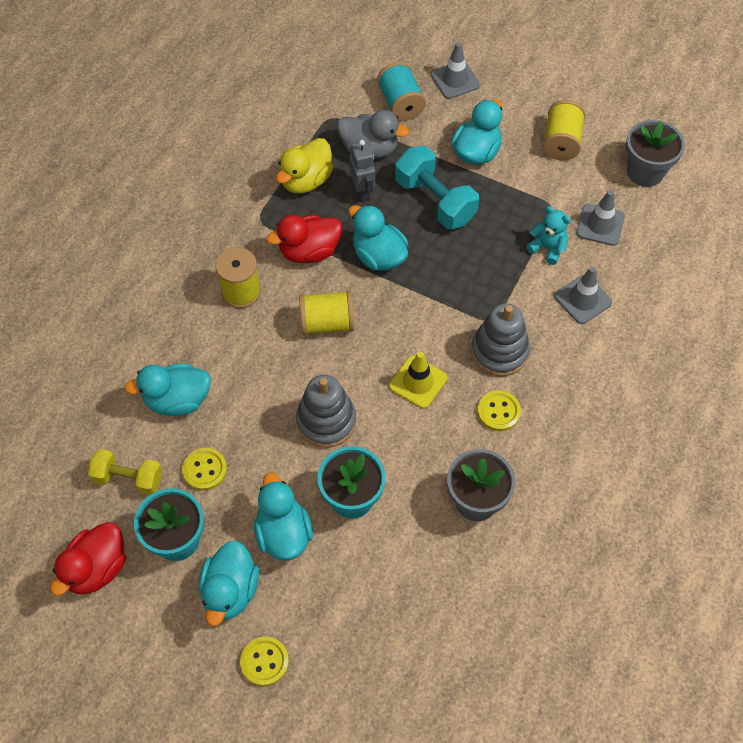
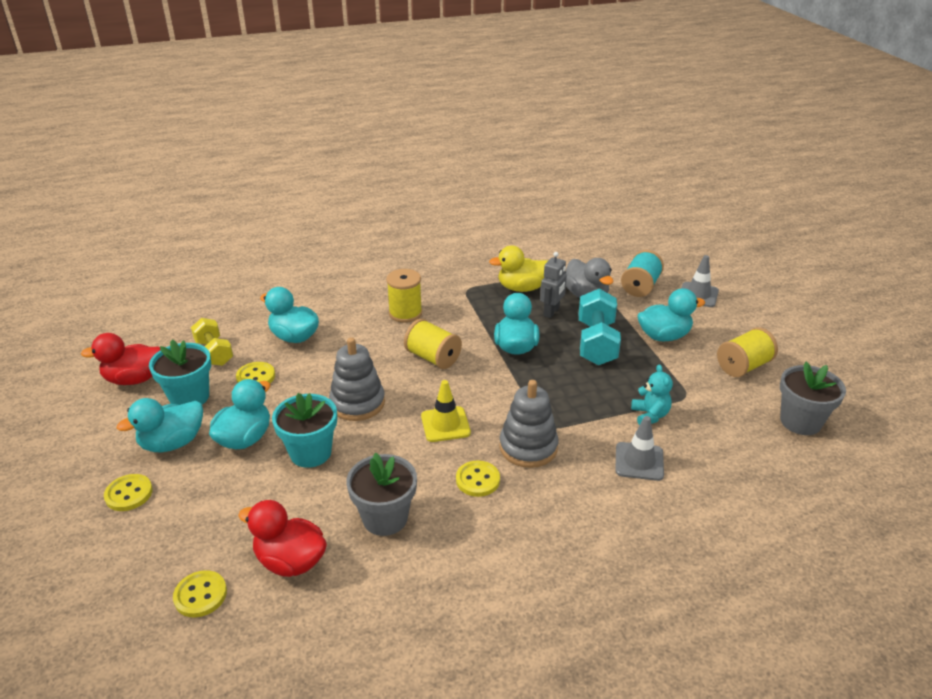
camera: 45 degrees right, 25 degrees down
red duck [266,215,342,263] -> red duck moved to [238,500,327,577]
grey traffic cone [577,190,625,246] -> none
none -> yellow button [173,570,227,618]

